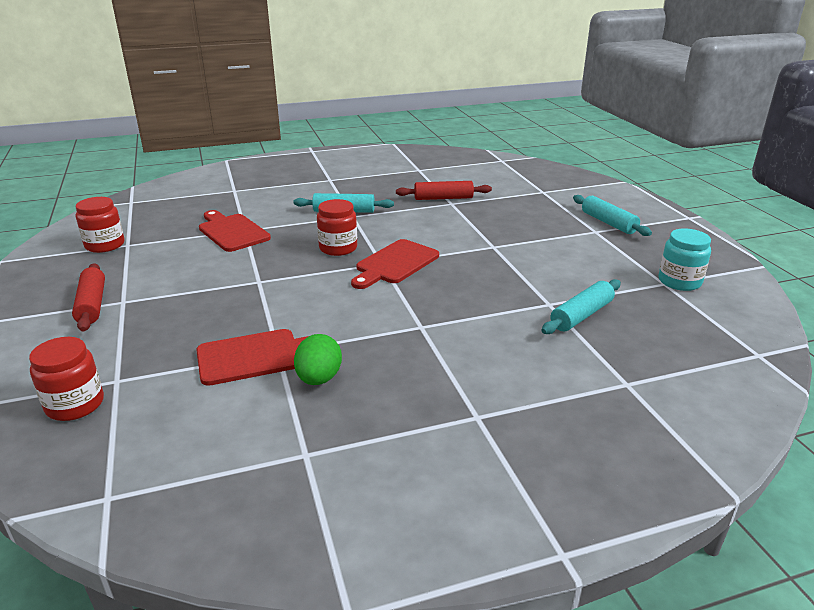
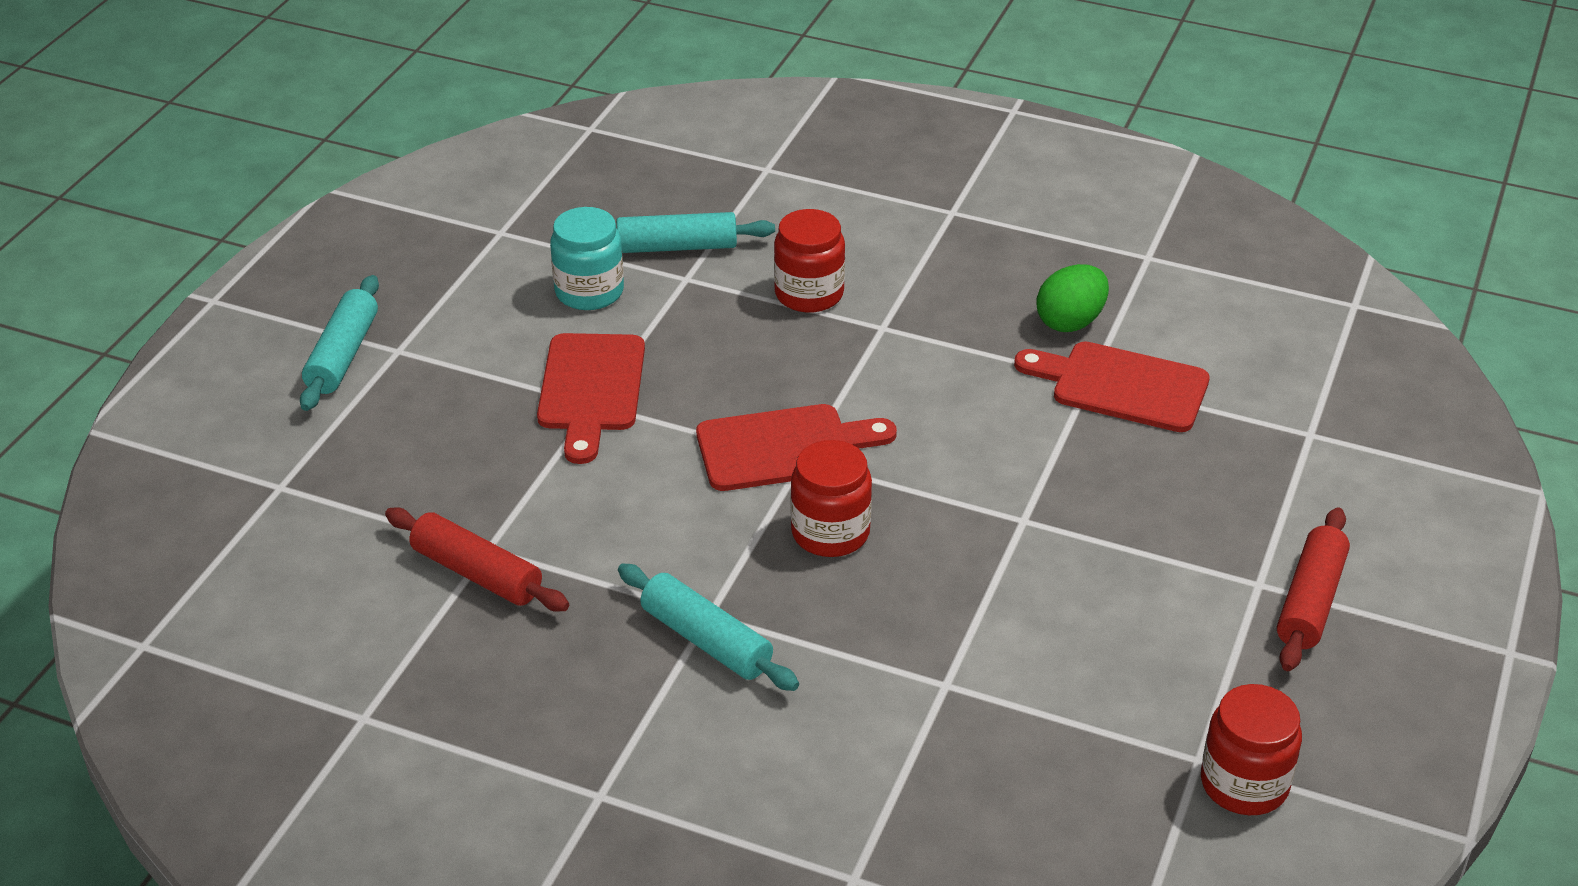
camera: 140 degrees left, 10 degrees up
red jar [29,337,104,421] -> red jar moved to [774,209,845,313]
red cutting board [199,210,271,252] -> red cutting board moved to [537,333,645,464]
turquoise jar [659,228,711,291] -> turquoise jar moved to [550,207,624,310]

